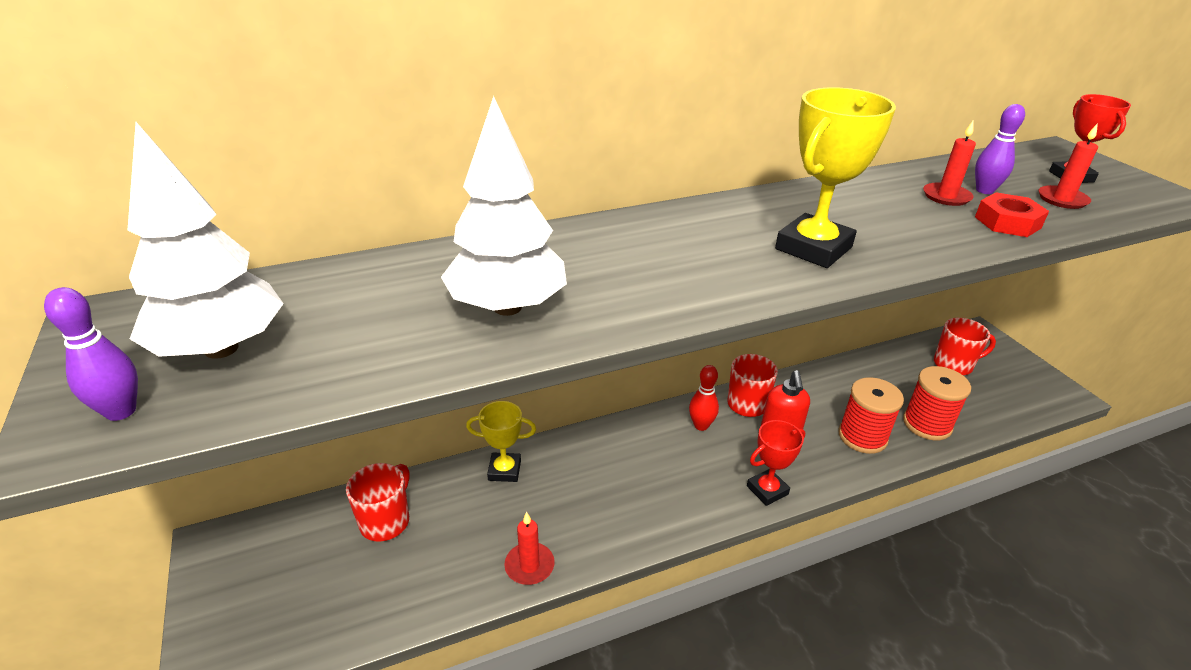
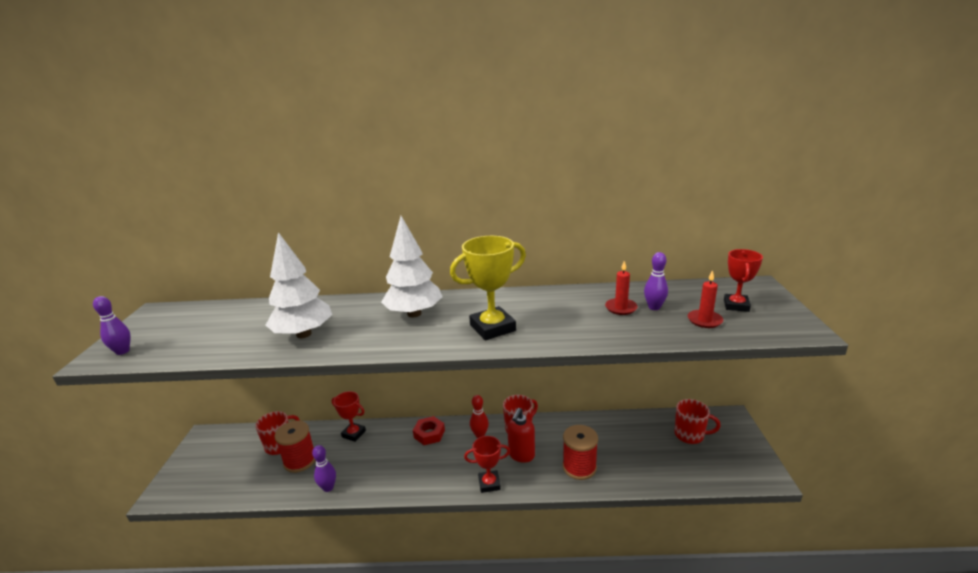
camera: 25 degrees right, 10 degrees down
white tree [128,122,284,359] -> white tree moved to [381,216,442,318]
yellow trophy [466,401,536,482] -> red trophy [332,391,366,442]
red candle [504,512,555,585] -> purple bowling pin [312,445,336,492]
red spool [903,366,971,440] -> red spool moved to [275,421,315,473]
red nut [975,192,1049,237] -> red nut moved to [413,416,445,445]

